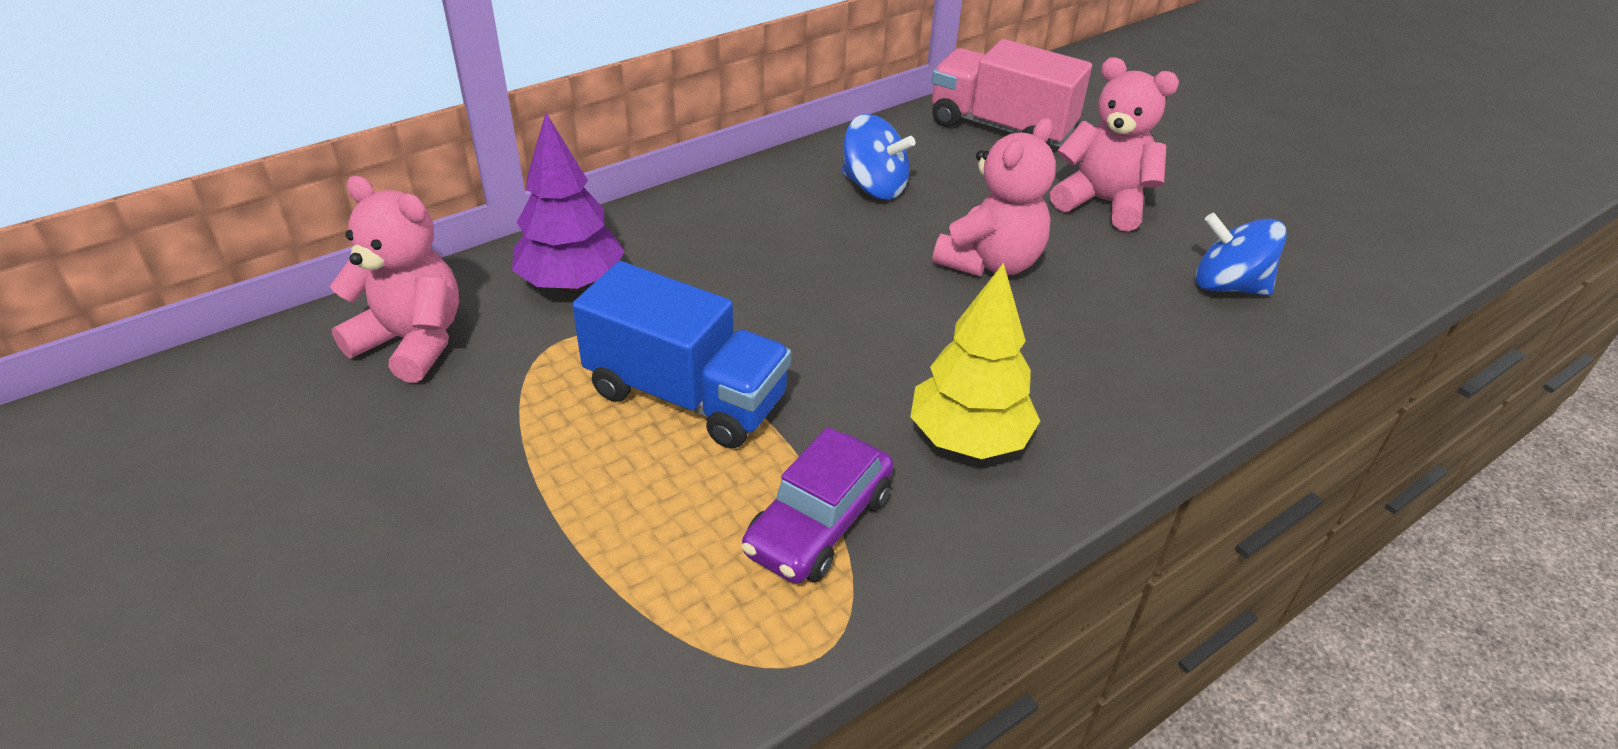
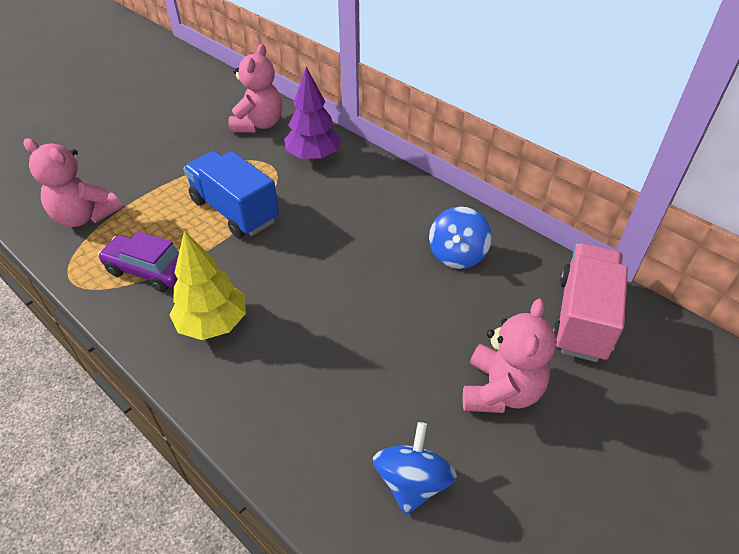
camera: 80 degrees right, 5 degrees up
blue truck [572,261,791,449] -> blue truck turned 120 degrees clockwise [183,151,279,238]
pink teddy bear [933,118,1056,276] -> pink teddy bear moved to [24,138,122,227]

